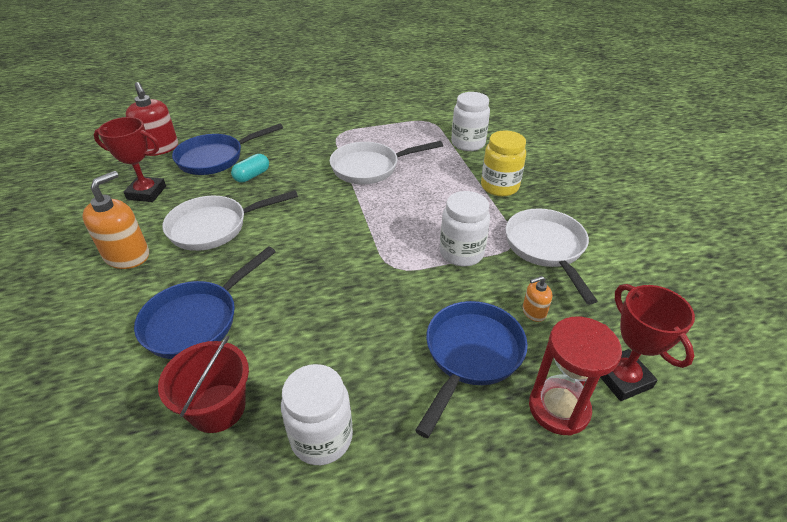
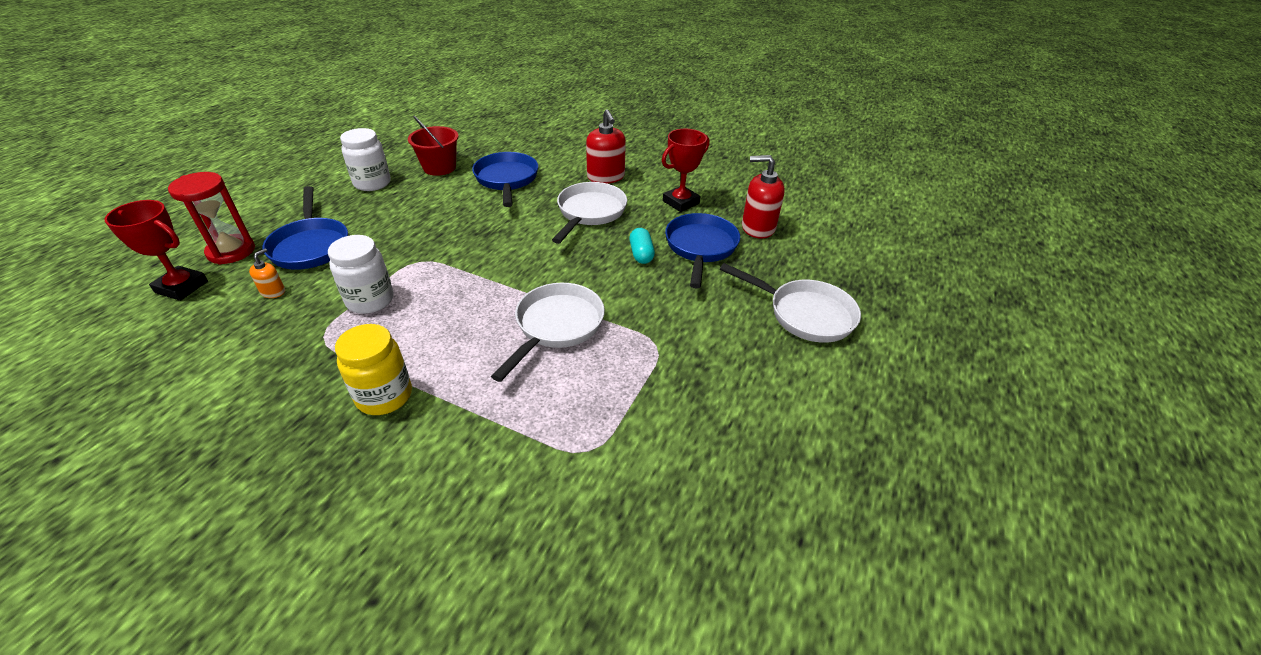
camera: 130 degrees right, 0 degrees up
orange soap dispenser [82,171,149,269] -> red soap dispenser [586,110,626,184]
white jar [451,92,490,151] -> none
white pan [505,208,597,304] -> white pan moved to [720,263,861,343]

